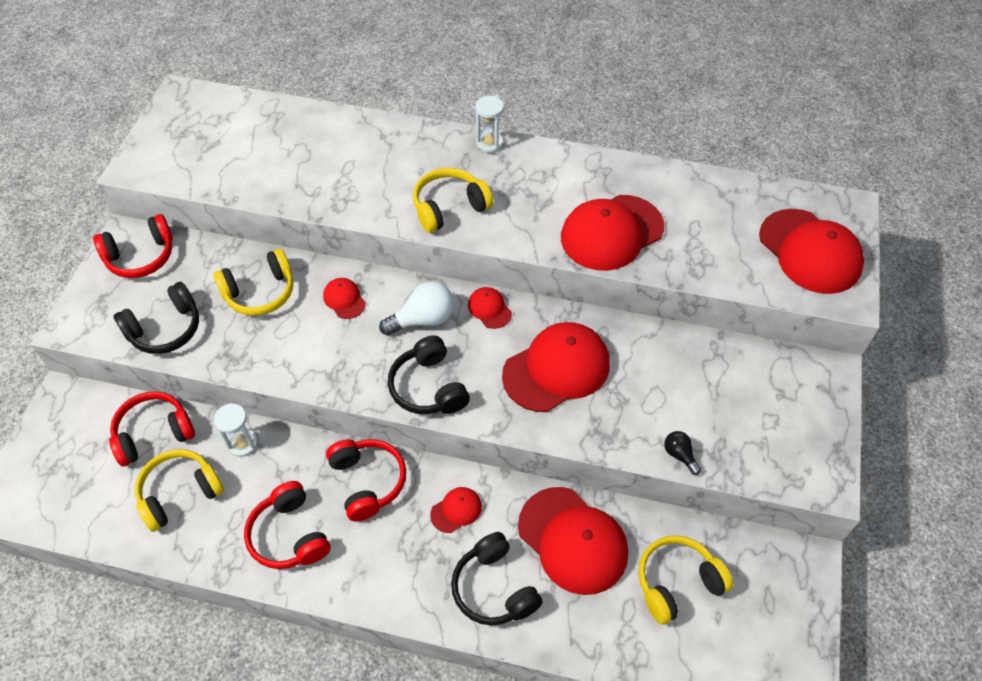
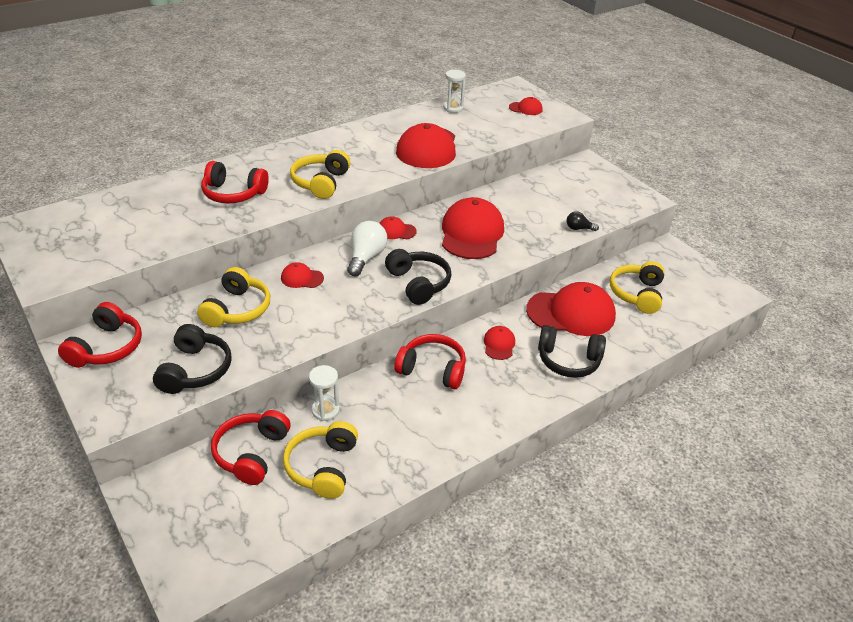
camera: 50 degrees left, 15 degrees down
red headphones [244,481,330,569] -> red headphones moved to [201,161,269,203]
black headphones [388,335,470,414] -> black headphones turned 135 degrees counterclockwise [385,249,451,305]
white hourglass [476,96,504,153] -> white hourglass moved to [444,70,466,113]
red cap [759,209,864,294] -> red cap [509,97,543,115], size x0.46

